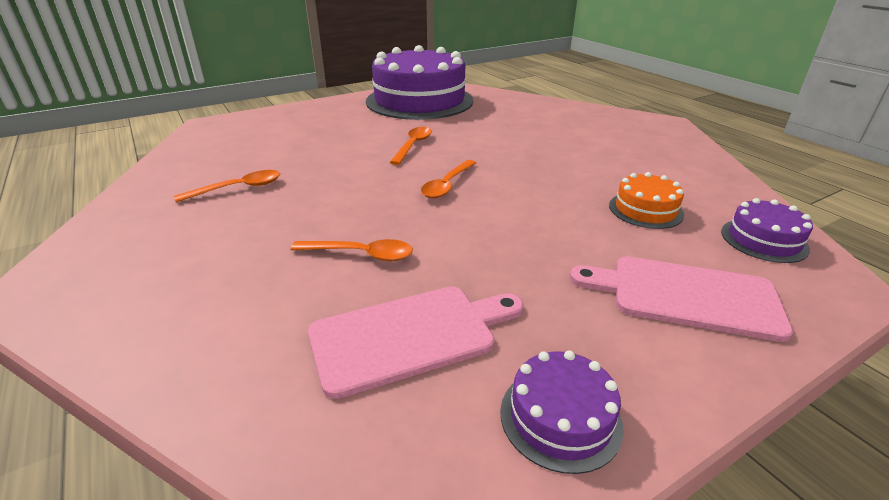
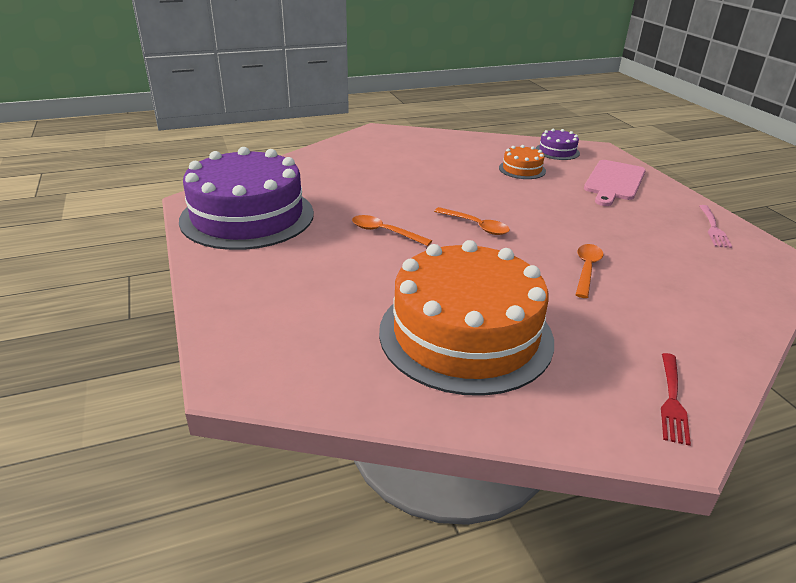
camera: 80 degrees left, 0 degrees up
orange spoon [174,170,280,202] -> orange cake [379,240,554,396]
pink cutting board [308,286,524,399] -> none
purple cake [500,350,624,474] -> pink fork [699,205,732,248]
none -> red fork [661,353,691,446]

